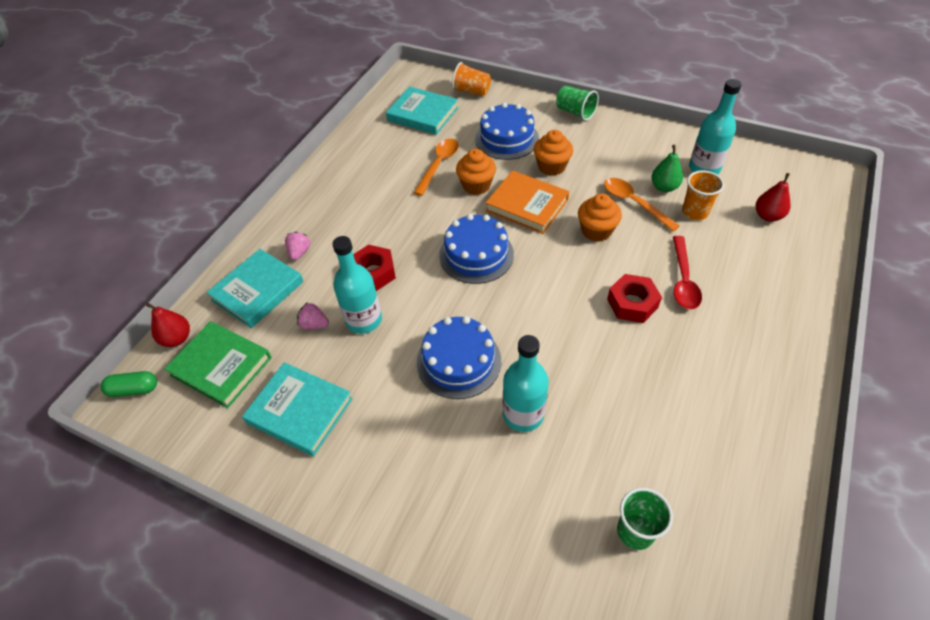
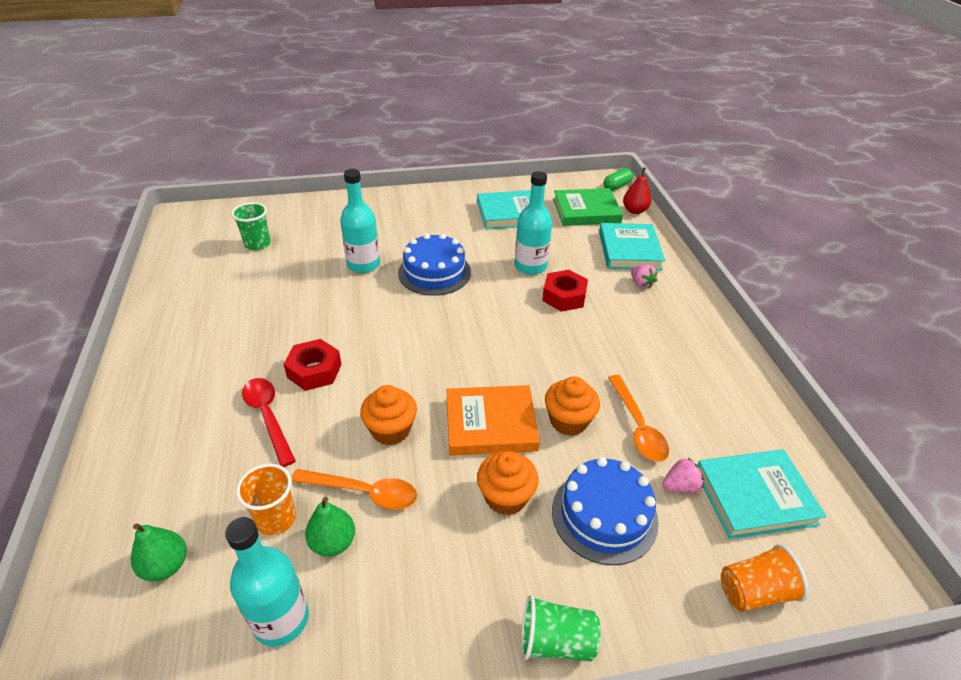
camera: 140 degrees right, 10 degrees down
pink strawberry [297,302,329,330] -> pink strawberry moved to [663,458,704,493]
blue cake [439,214,514,284] -> none
red pear [756,173,791,222] -> green pear [131,523,187,581]

